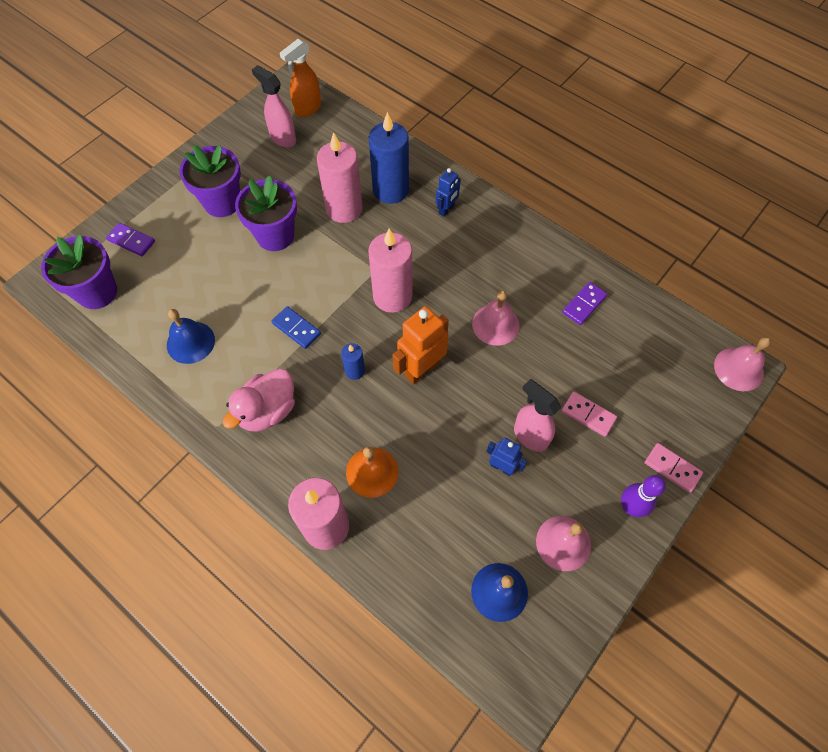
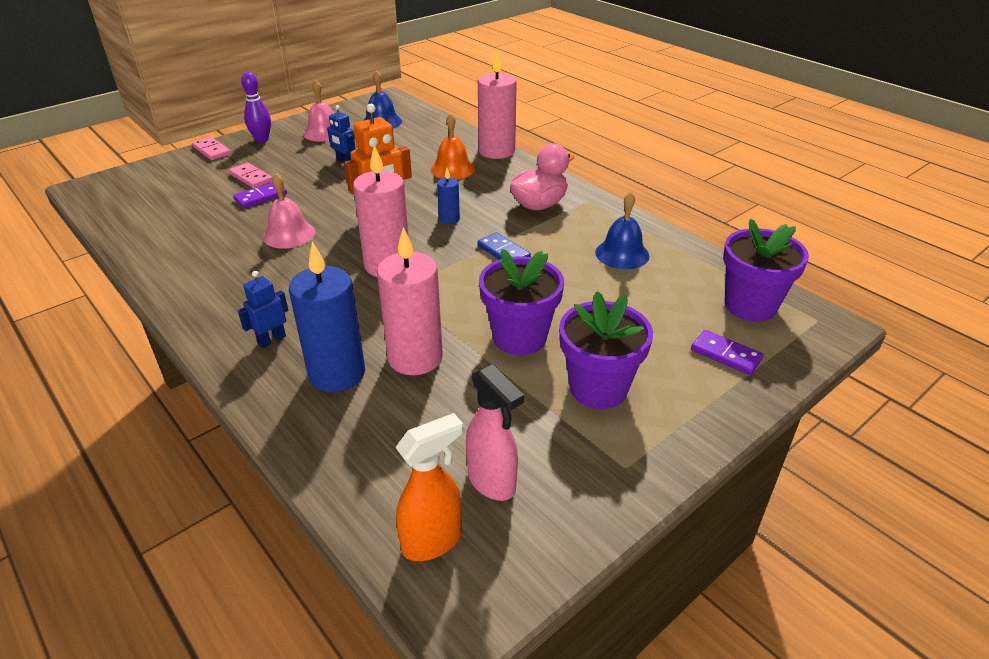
camera: 170 degrees left, 25 degrees down
pink spray bottle [514,379,561,452] -> none
purple domino [562,282,608,325] -> purple domino moved to [233,183,287,208]
pink bell [714,337,771,391] -> none

